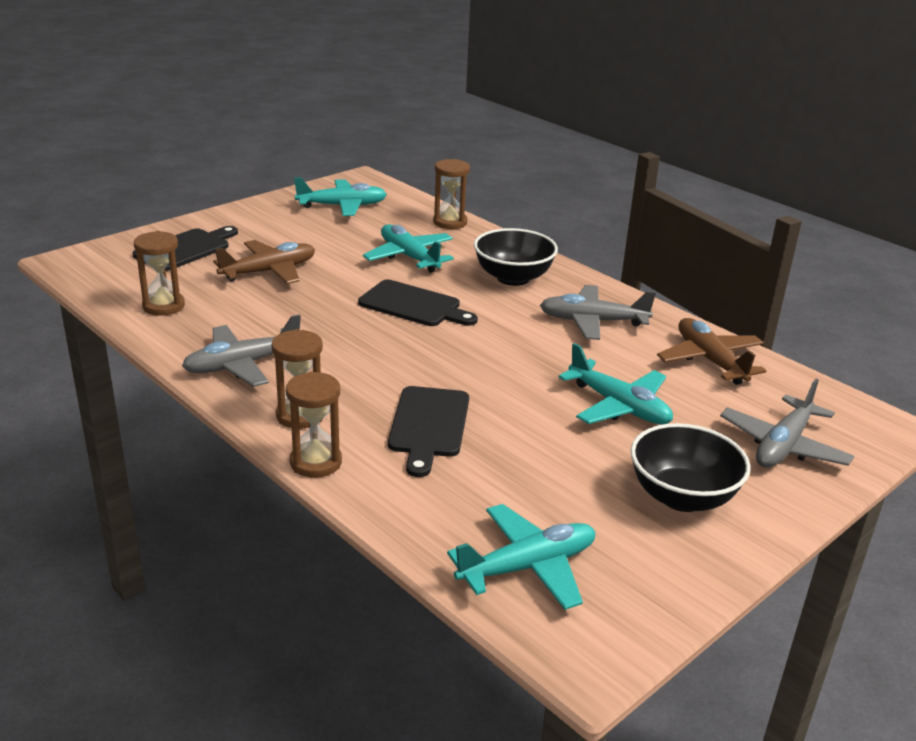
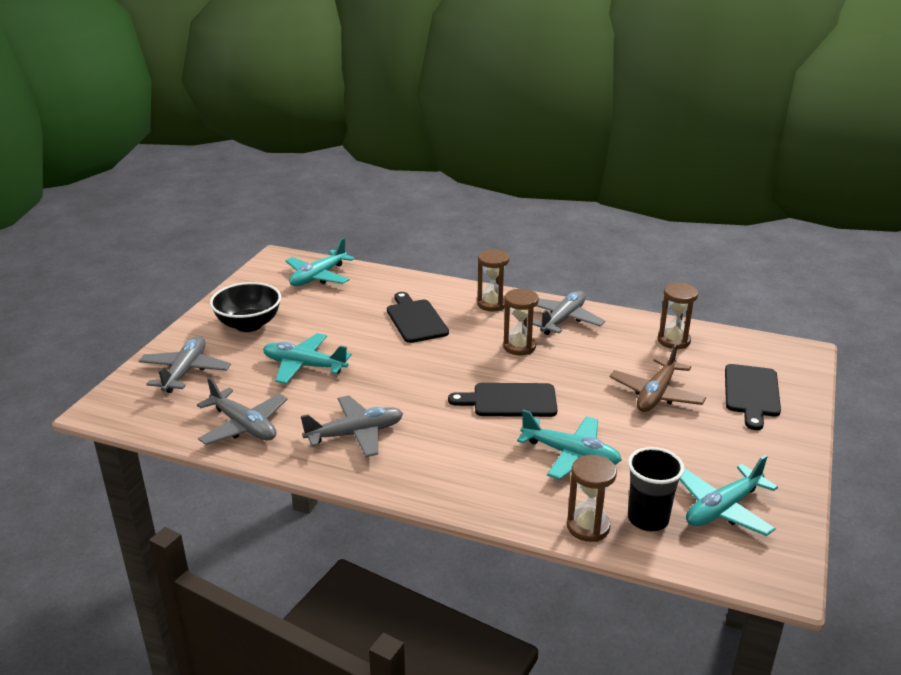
camera: 155 degrees right, 0 degrees up
brown hourglass [286,371,342,478] -> brown hourglass moved to [503,289,539,355]
black bowl [474,228,558,286] -> none
brown plane [657,318,766,385] -> grey plane [197,377,287,445]
none -> black cup [628,447,684,531]

